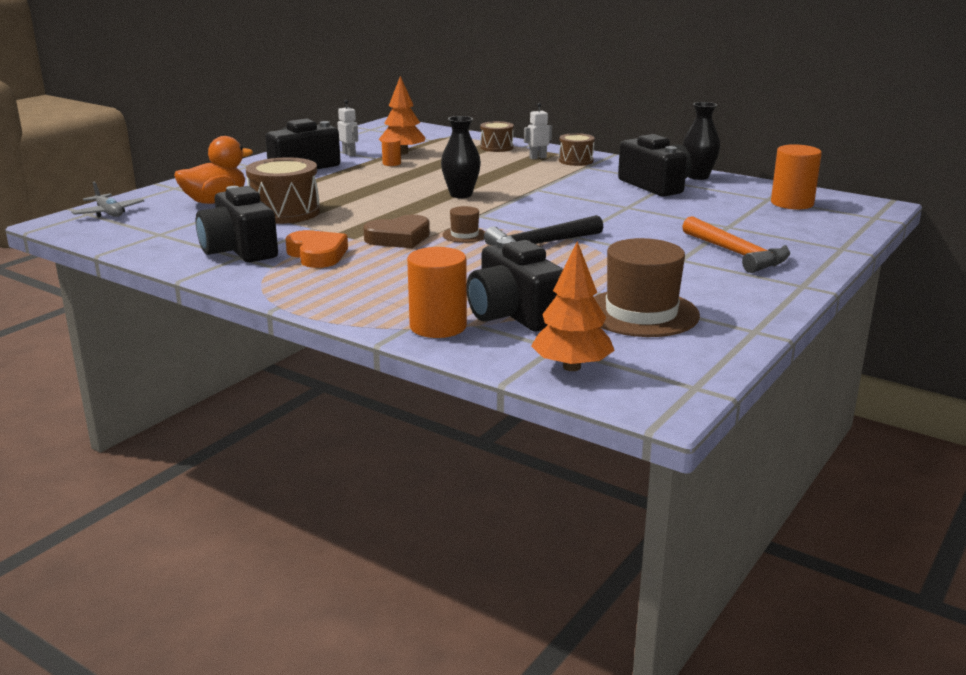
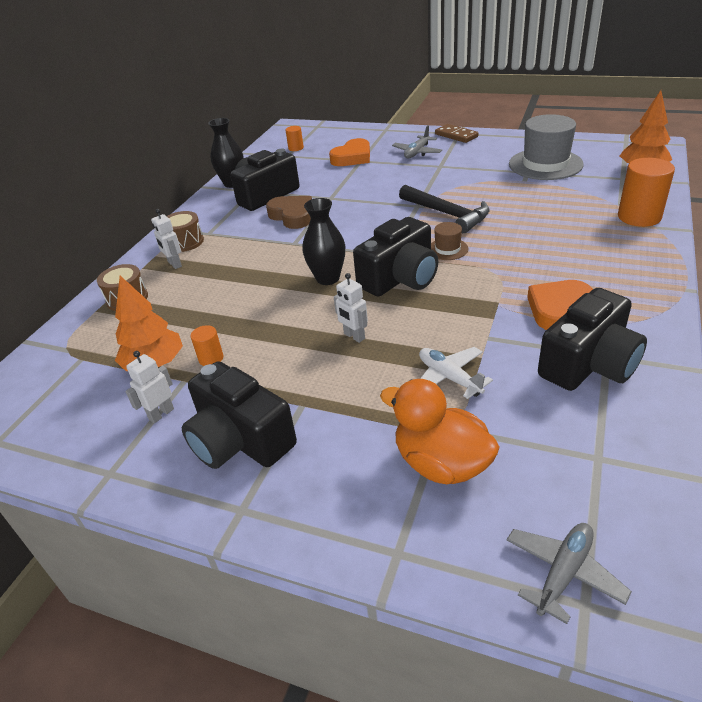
camera: 100 degrees left, 15 degrees up
brown drum [246,157,320,224] -> white plane [419,347,493,399]
brown heart [363,215,430,248] -> brown heart moved to [266,196,312,229]
black camera [467,238,563,331] -> black camera moved to [353,217,438,297]
brown hat [594,238,700,337] -> grey hat [509,114,584,180]
orange hammer [682,216,790,273] -> grey plane [392,125,442,159]
orange cylinder [771,144,822,210] -> orange cylinder [285,126,304,151], size x0.50
none -> orange heart [329,138,370,166]
none -> white robot [334,273,368,343]
none -> brown domino [435,124,479,143]

